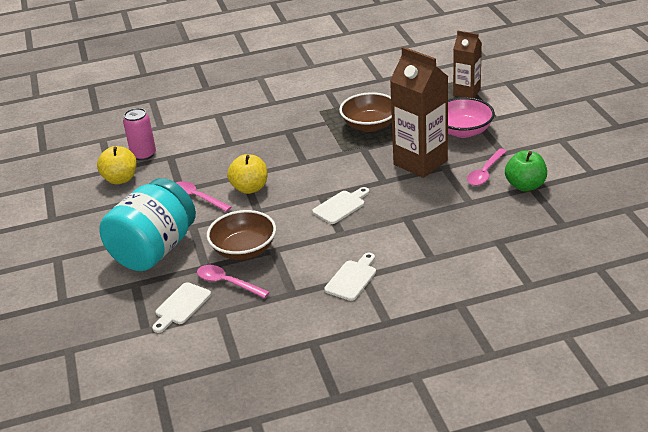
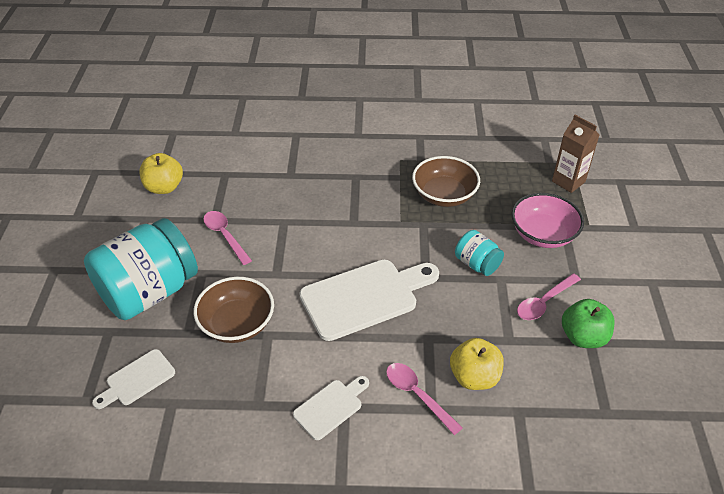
camera: 15 degrees right, 10 degrees up
pink can [123,108,156,161] -> none
pink spoon [197,265,270,298] -> pink spoon moved to [386,363,462,435]
yellow apple [227,154,267,194] -> yellow apple moved to [450,338,504,390]
white cutting board [312,187,369,224] -> white cutting board [299,259,439,341], size x1.91
brown carton [390,47,448,178] -> turquoise jar [455,230,504,276]

